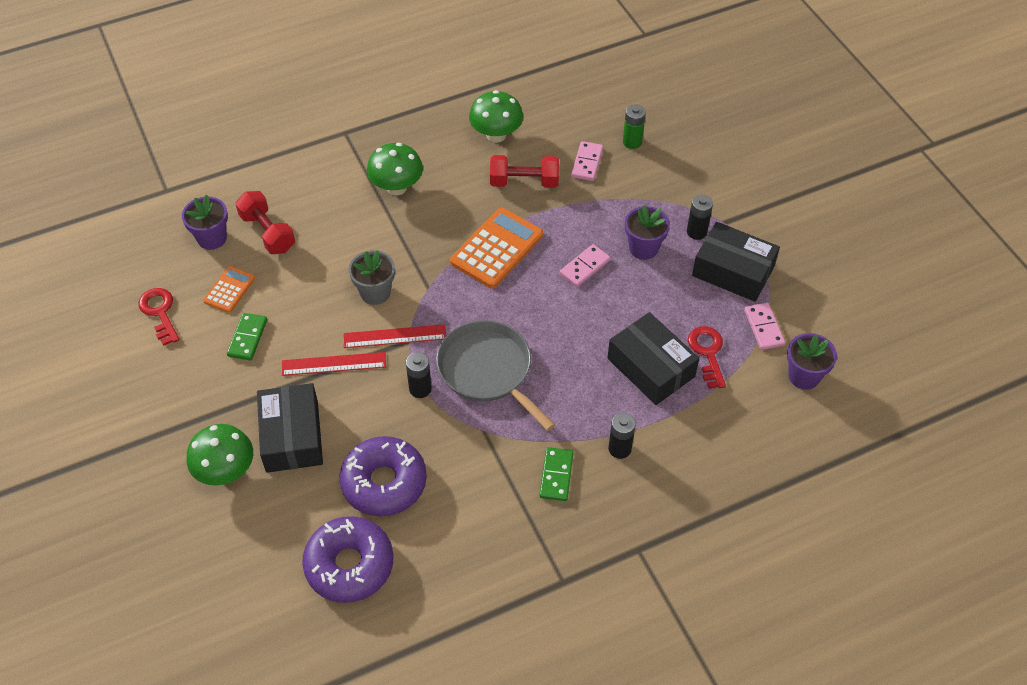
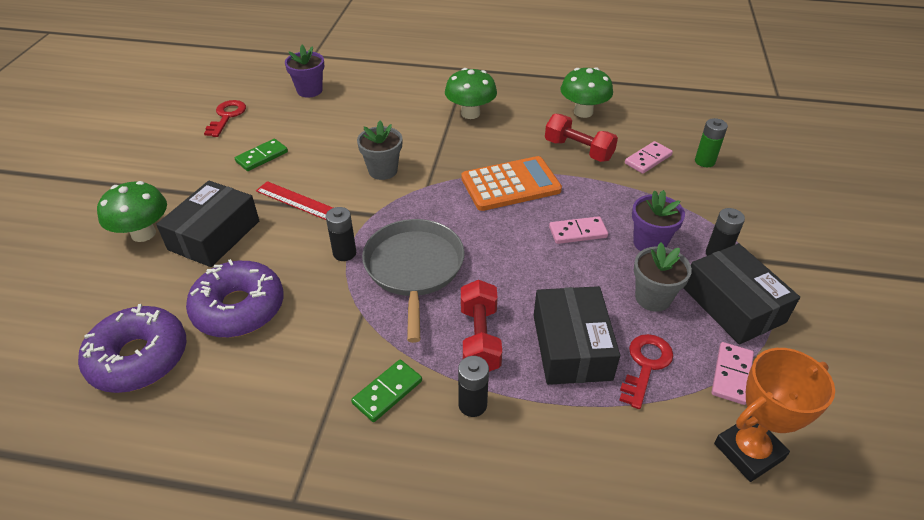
camera: 35 degrees right, 10 degrees down
orange calculator [203,266,255,313] -> none
red dumbbell [235,191,295,254] -> red dumbbell moved to [461,280,502,372]
red ruler [343,324,446,348] -> none
purple flower pot [787,333,837,390] -> orange trophy [714,348,835,482]
none -> grey flower pot [634,242,692,312]

